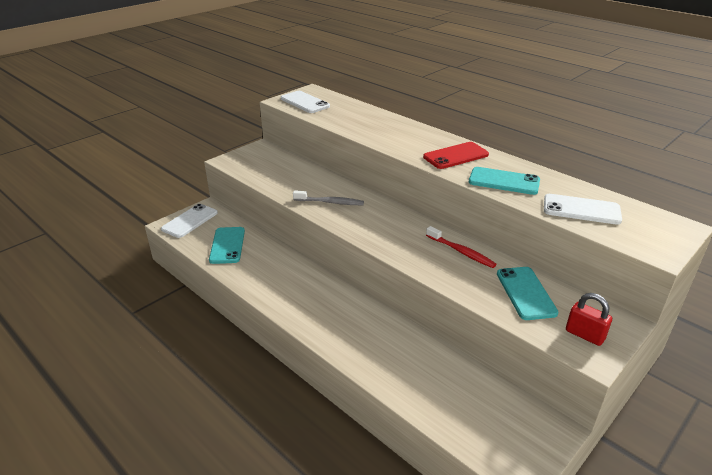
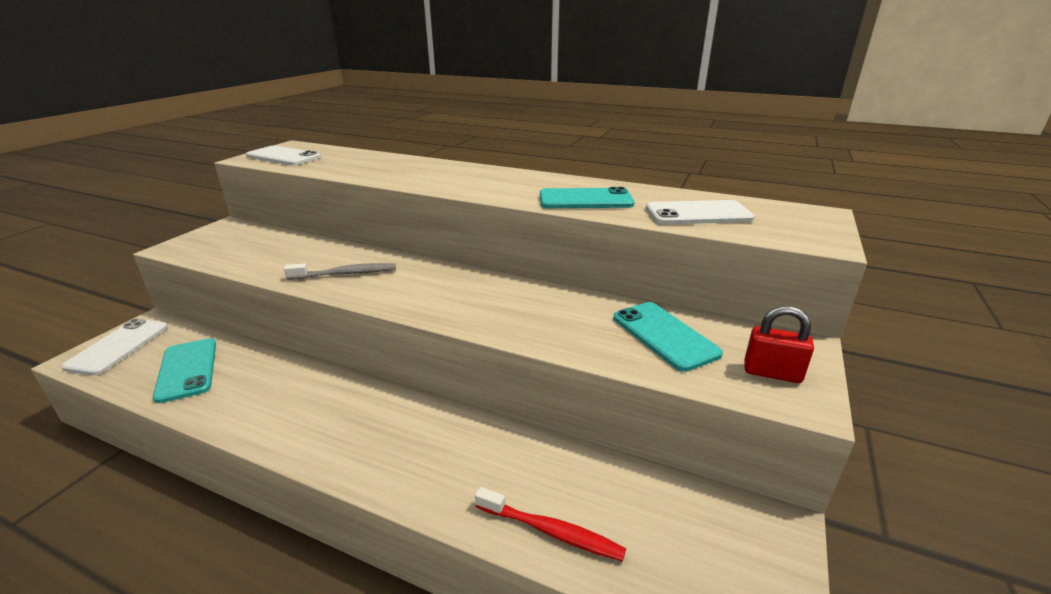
camera: 20 degrees left, 5 degrees down
red phone [423,142,489,169] -> none
red toothbrush [426,226,496,268] -> red toothbrush moved to [475,487,626,561]

